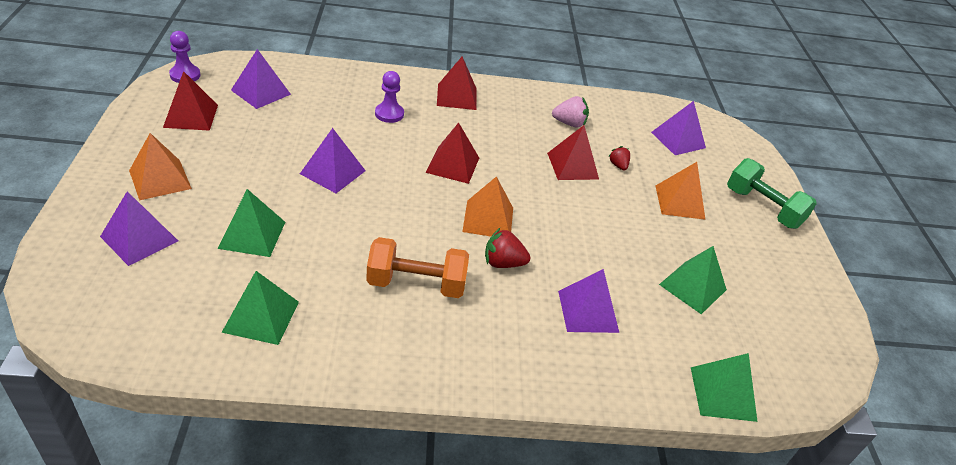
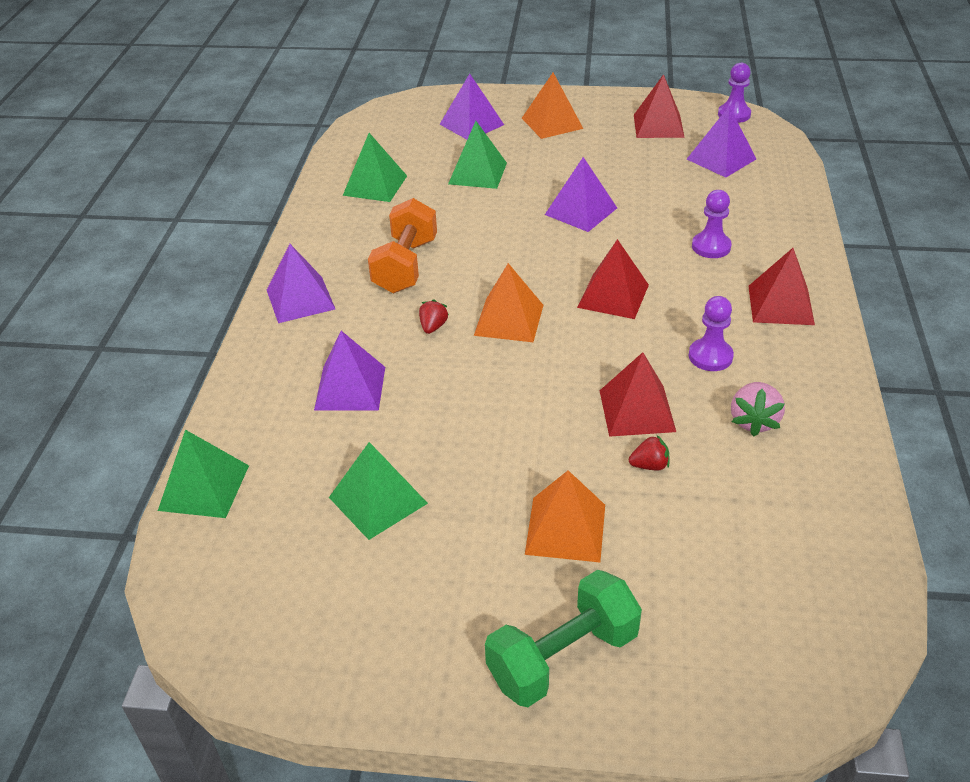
camera: 105 degrees right, 0 degrees up
red strawberry [485,228,530,268] -> red strawberry [419,299,449,334], size x0.64
purple pyramid [651,101,706,155] -> purple pyramid moved to [267,244,335,323]
none -> purple pawn [689,296,734,371]

